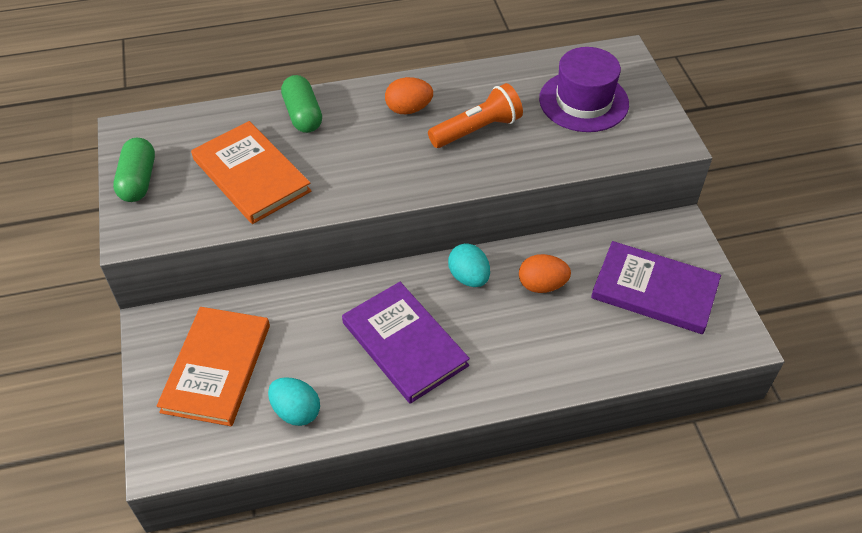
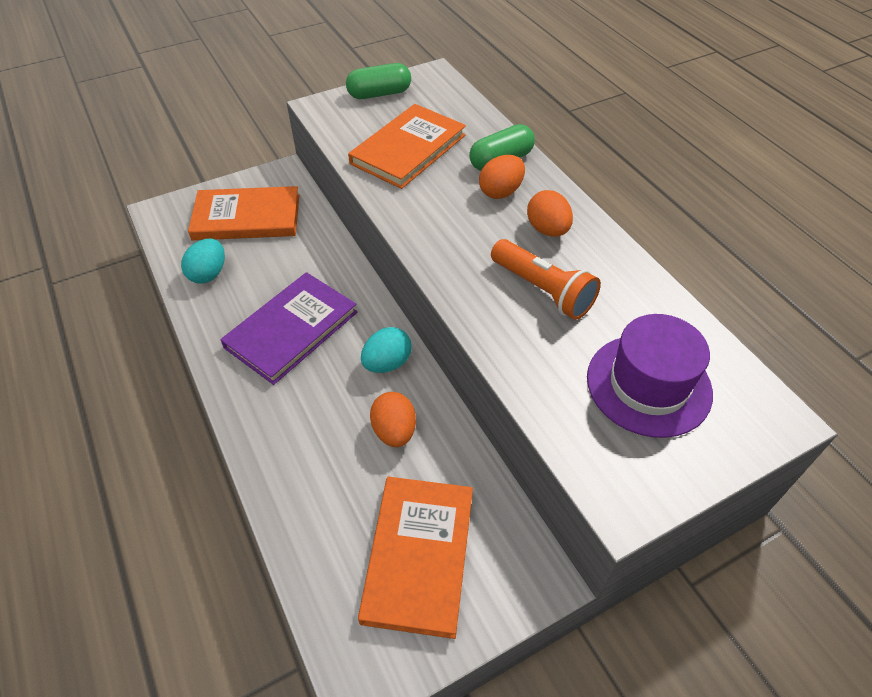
camera: 75 degrees right, 0 degrees up
purple book [591,241,721,334] -> orange book [358,477,473,639]
none -> orange egg [479,155,525,199]

